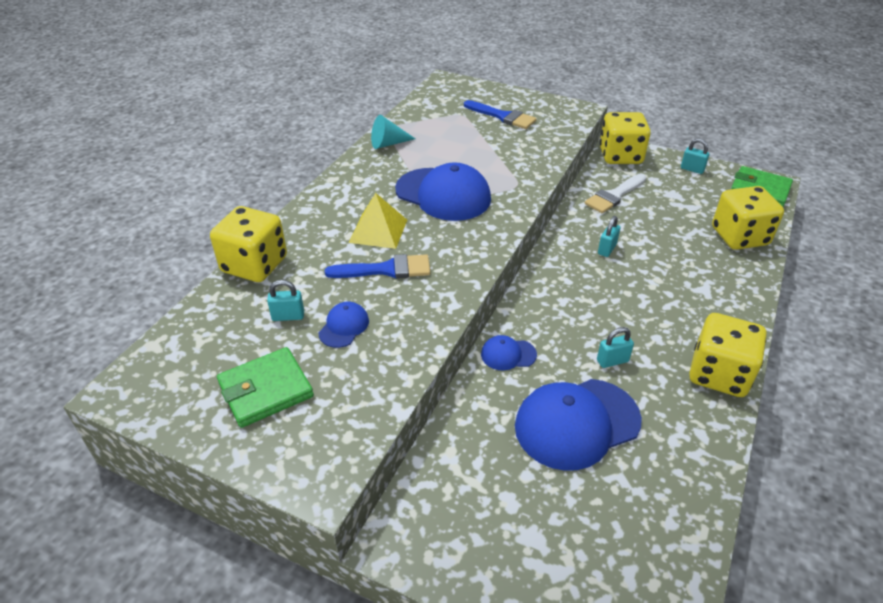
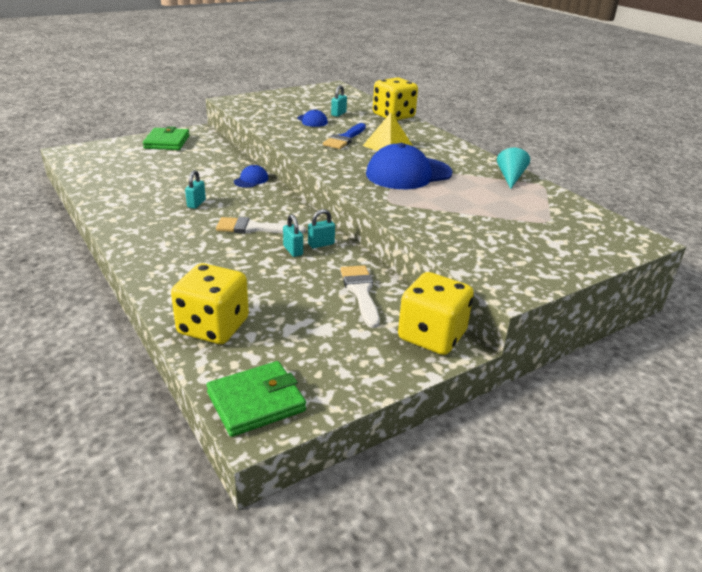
camera: 120 degrees right, 10 degrees down
green wallet [217,347,314,428] -> green wallet moved to [143,126,189,150]
blue brush [464,100,537,129] -> none
blue cap [515,379,642,471] -> none
turquoise padlock [681,139,709,174] -> turquoise padlock moved to [308,209,335,248]
yellow dice [689,313,767,397] -> none
none -> white brush [216,217,306,234]

